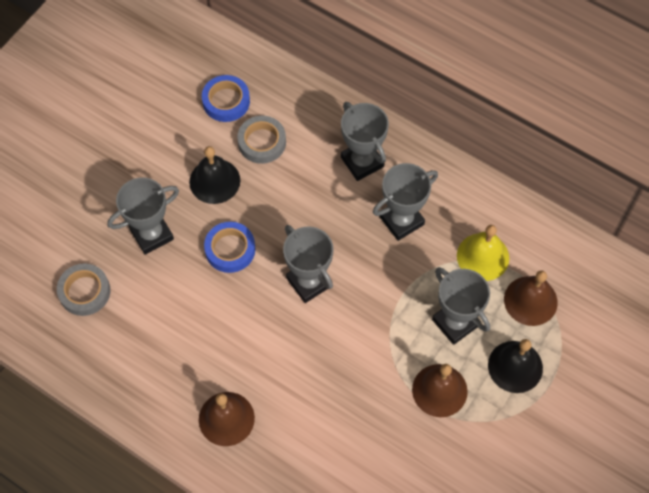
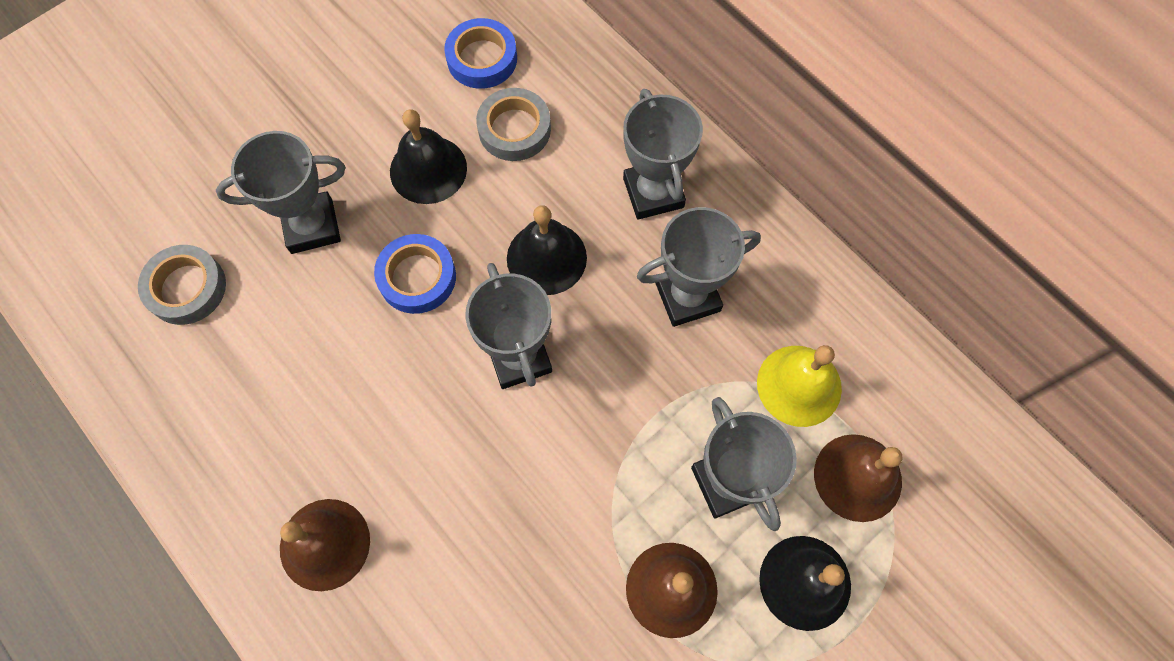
camera: 15 degrees right, 5 degrees up
none -> black bell [507,205,587,295]

